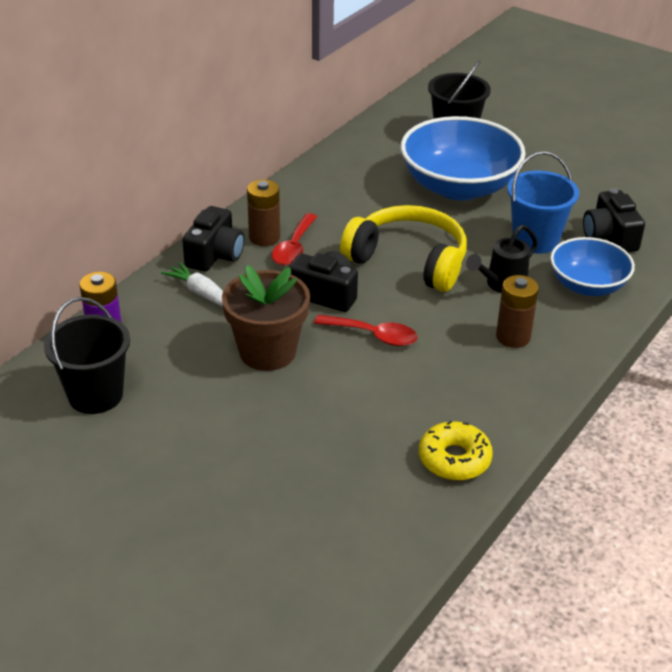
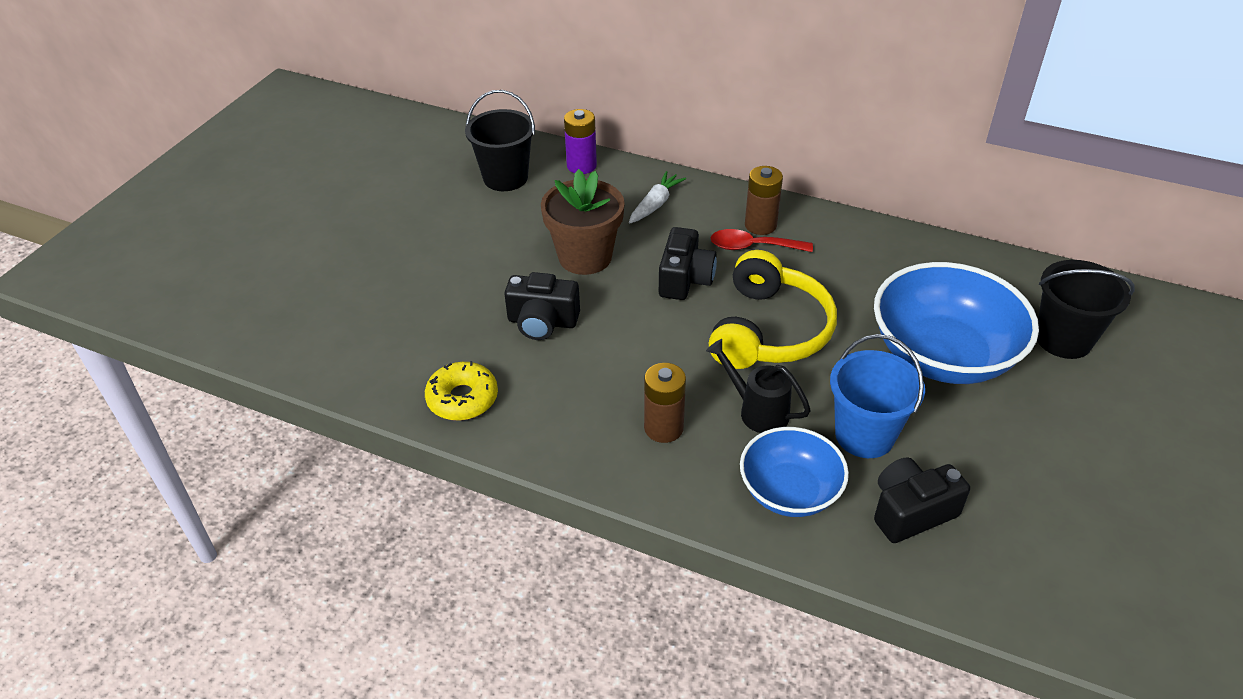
camera: 80 degrees right, 5 degrees up
black camera [182,206,244,272] -> black camera moved to [504,272,580,340]
red spoon [314,315,418,346] -> none

